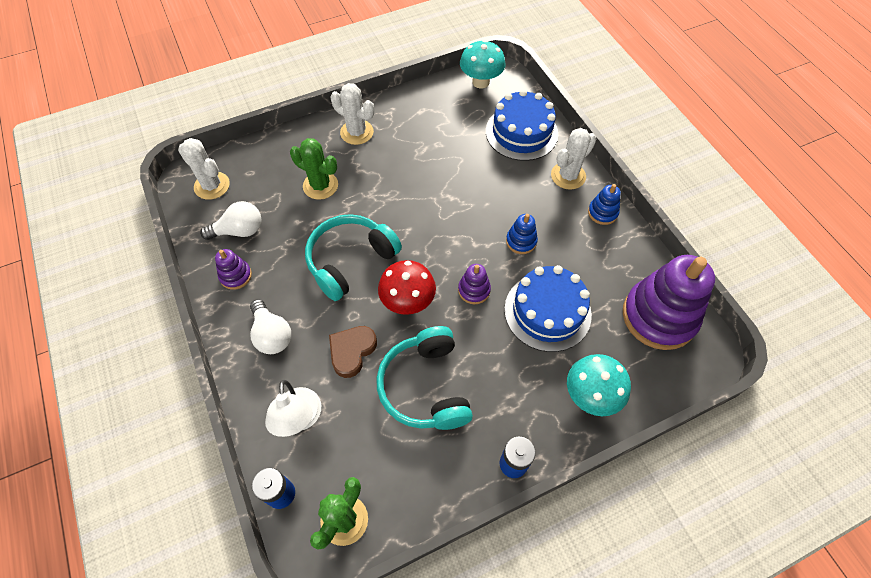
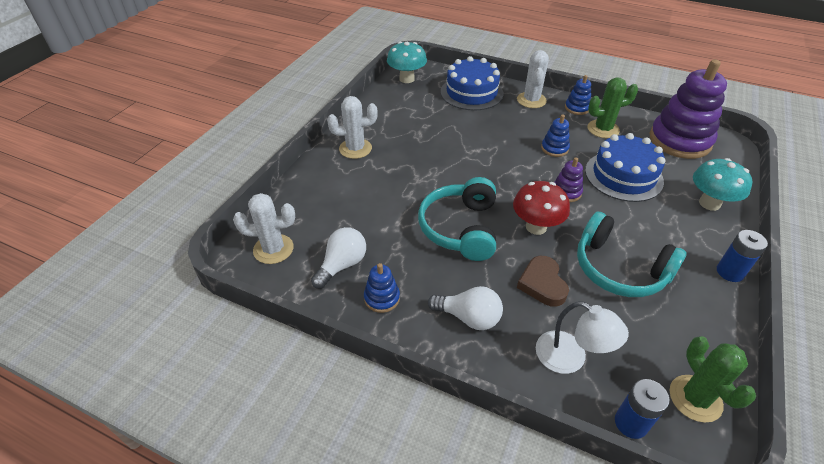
camera: 40 degrees left, 15 degrees down
purple stacking toy [215,249,252,290] -> blue stacking toy [364,263,400,313]
green cactus [290,138,338,200] -> green cactus moved to [587,77,638,138]

